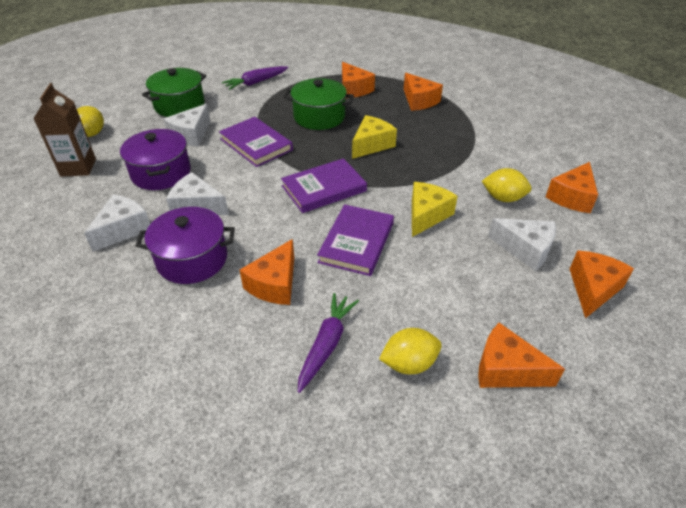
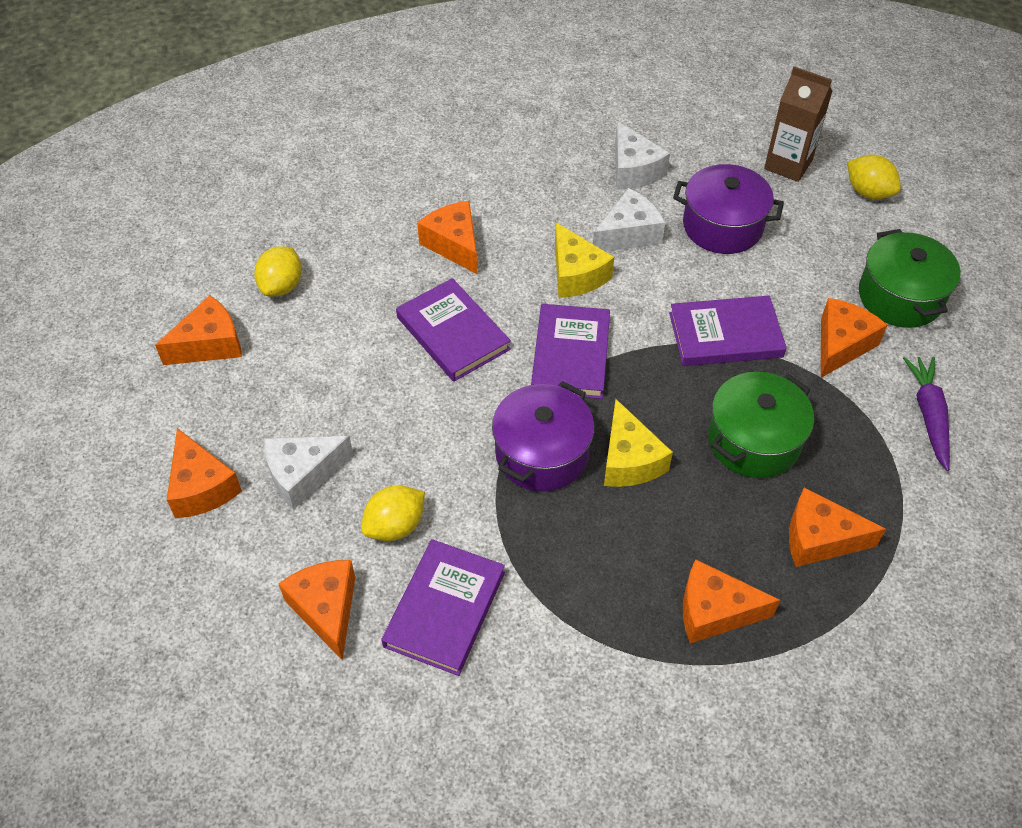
camera: 125 degrees right, 10 degrees up
purple pot [136,207,235,284] -> purple pot moved to [492,381,594,491]
white cheese [163,104,210,146] -> none
purple carrot [298,293,359,393] -> none
yellow cheese [412,182,458,237] -> yellow cheese moved to [555,223,614,298]
none -> purple book [381,539,505,676]
none -> orange cheese [821,298,887,378]

